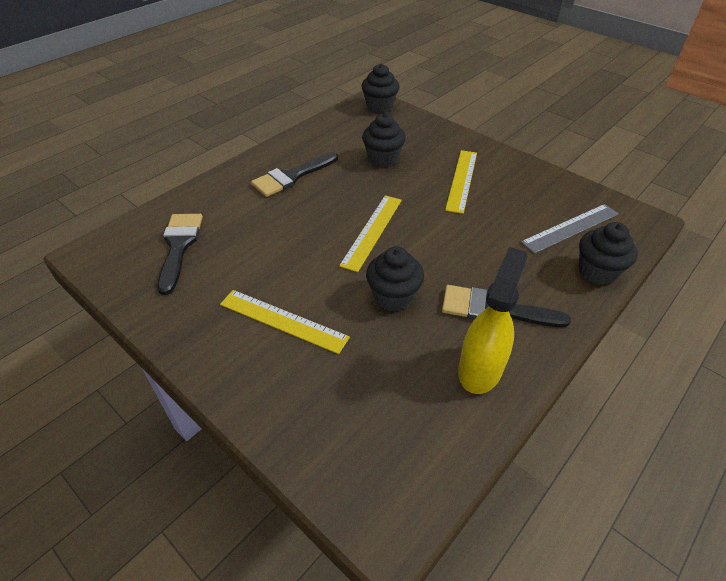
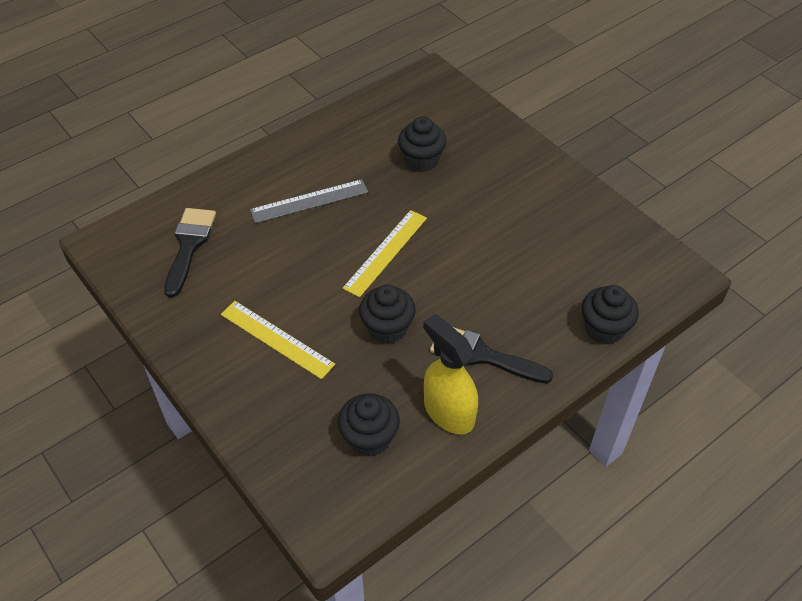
camera: 10 degrees right, 5 degrees up
black brush [251,152,338,197] -> none
black cupcake [362,64,399,113] -> black cupcake moved to [338,393,400,457]
yellow ruler [445,150,477,214] -> none
yellow spray bottle [458,247,528,394] -> yellow spray bottle turned 75 degrees counterclockwise [423,314,478,434]
grey ruler [521,204,619,254] -> grey ruler moved to [250,179,368,223]

